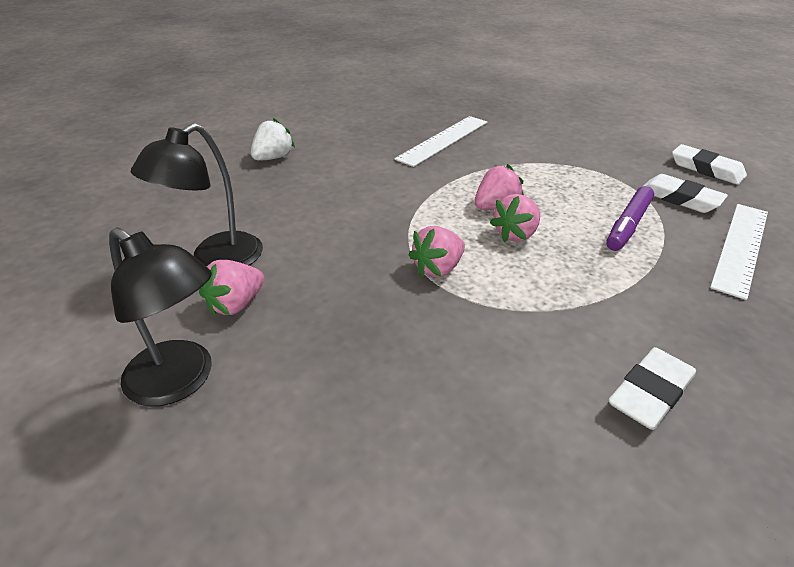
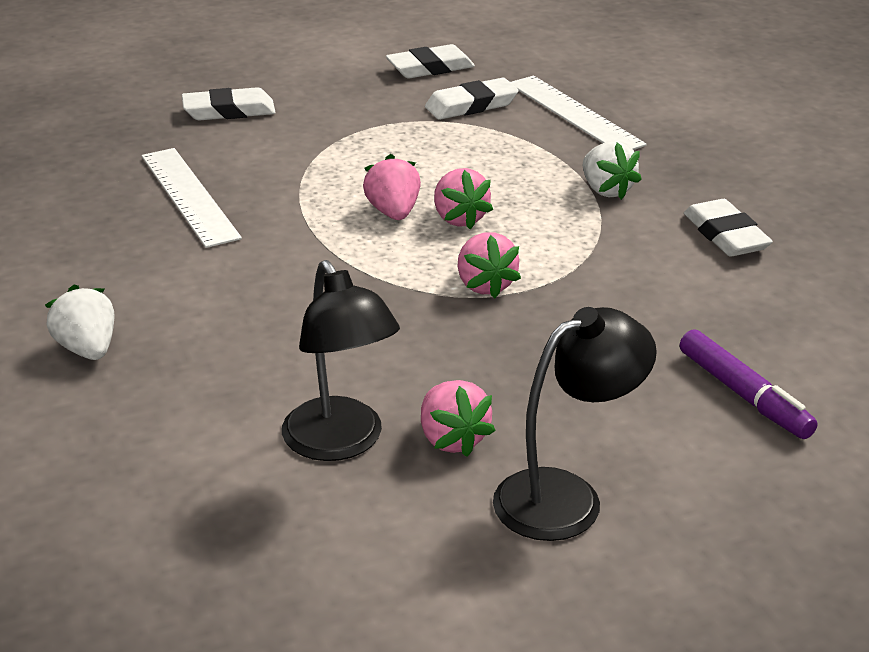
camera: 65 degrees left, 5 degrees down
purple marker [606,186,654,251] -> purple marker moved to [680,329,818,439]
none -> white eraser [182,87,276,120]
none -> white strawberry [583,141,642,200]

